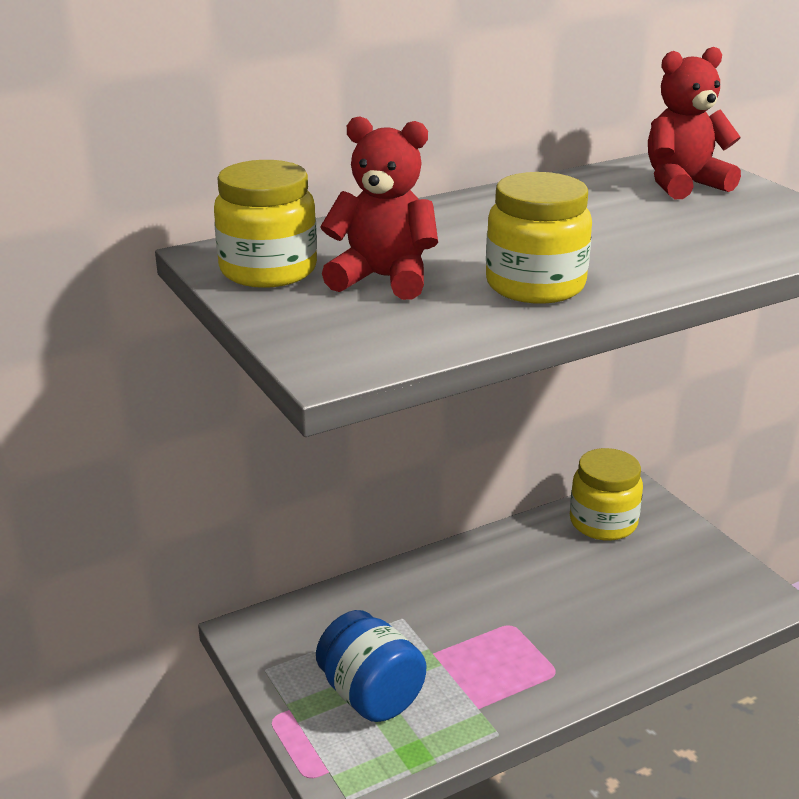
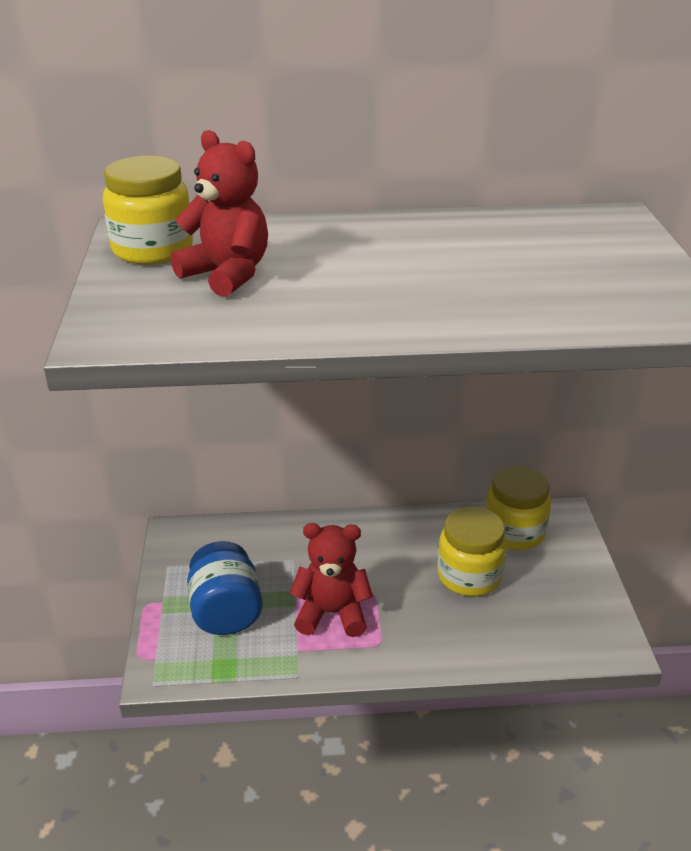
camera: 25 degrees right, 5 degrees up
yellow jar [486,172,592,304] -> yellow jar moved to [437,507,507,596]
red teddy bear [648,47,741,199] -> red teddy bear moved to [289,523,373,637]

